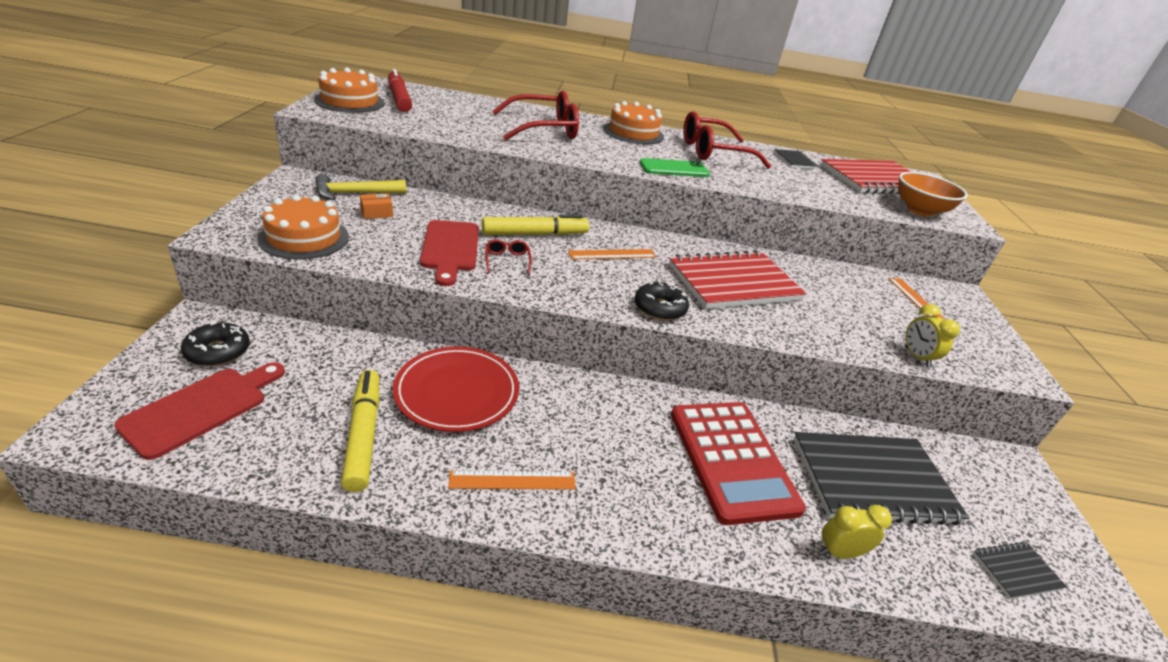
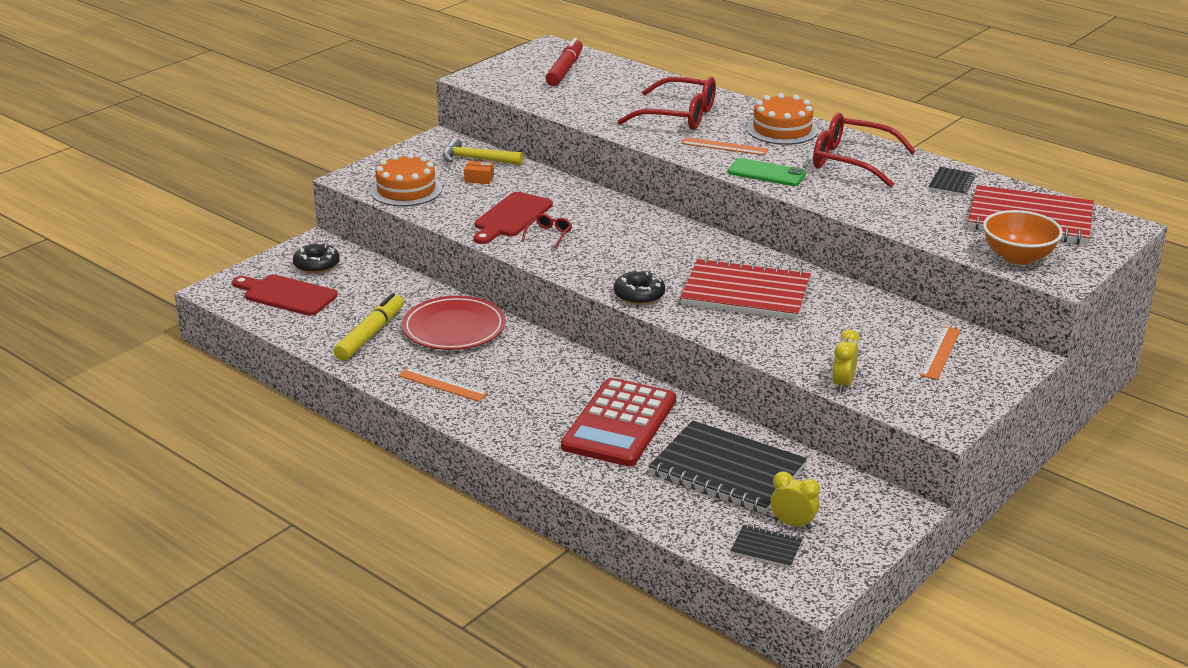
camera: 40 degrees right, 5 degrees down
red cutting board [114,362,285,460] -> red cutting board turned 135 degrees counterclockwise [232,275,338,316]
orange cake [314,68,385,113] -> none
yellow marker [482,215,589,235] -> none
orange ruler [568,249,656,259] -> orange ruler moved to [681,137,769,155]
yellow clock [820,505,892,559] -> yellow clock moved to [771,471,820,530]

